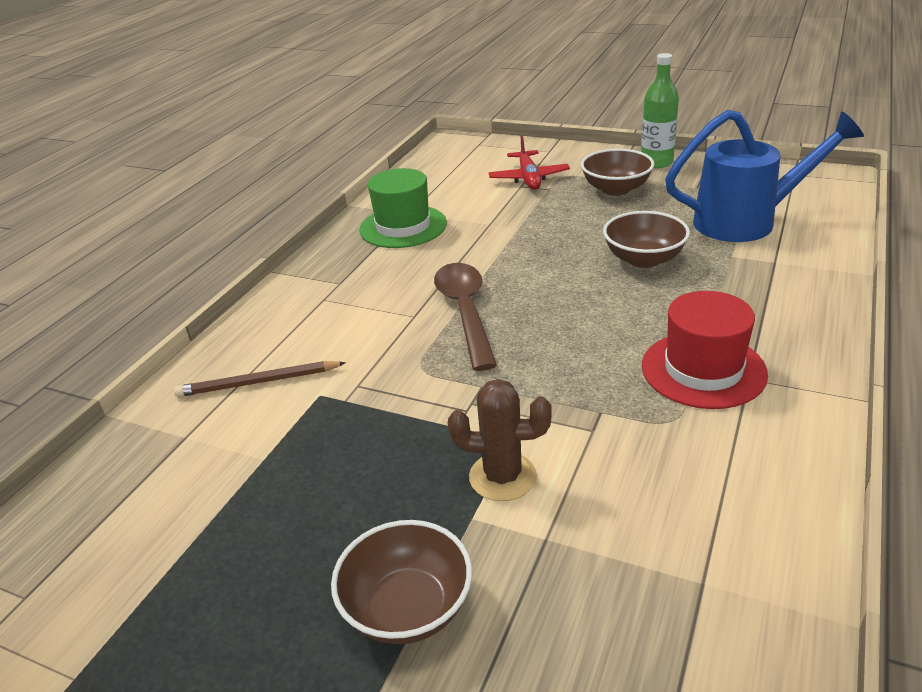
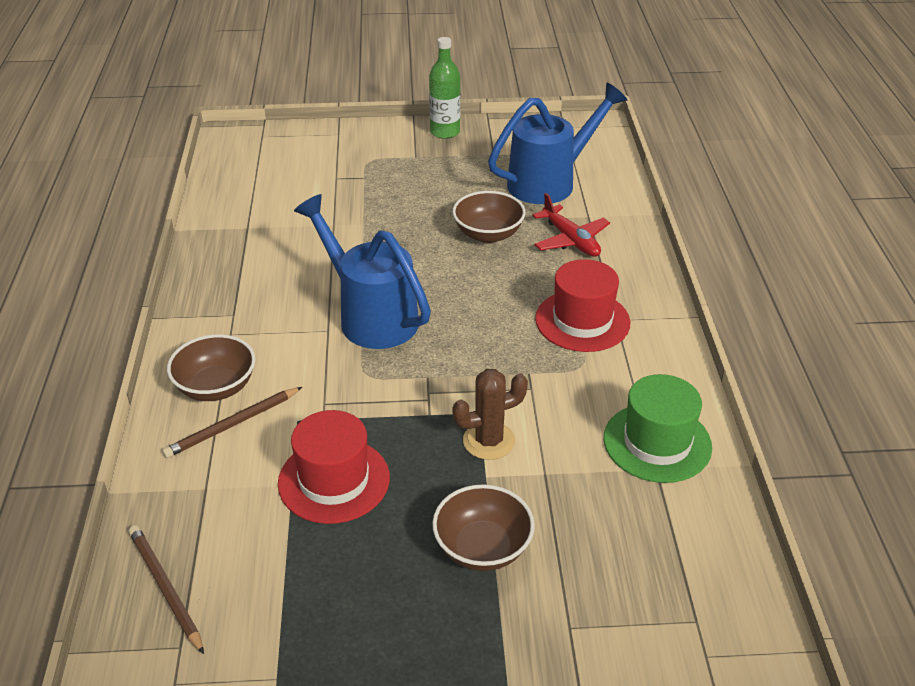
camera: 30 degrees left, 5 degrees up
green hat [359,168,447,248] -> green hat moved to [604,374,712,483]
brown spoon [434,263,497,371] -> blue watering can [294,194,431,349]
red plane [488,135,570,190] -> red plane moved to [532,193,610,257]
brown bowl [581,149,654,196] -> brown bowl moved to [167,334,255,401]
none -> brown pencil [129,525,204,654]
none -> red hat [278,410,390,524]

